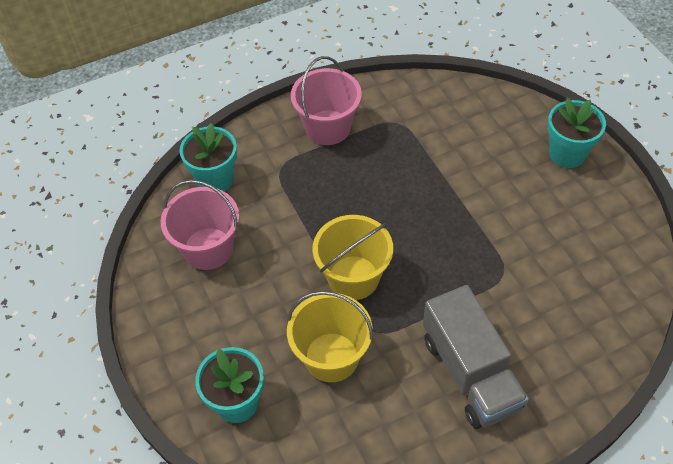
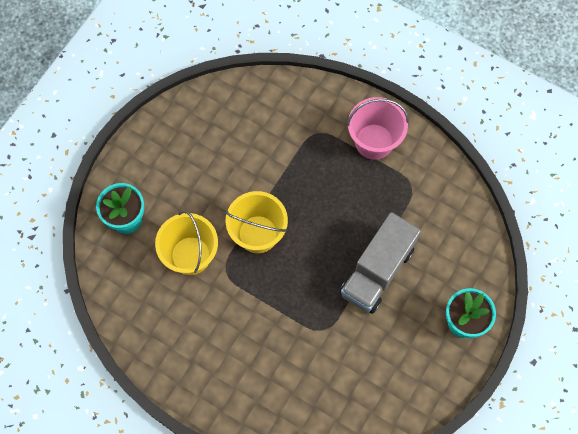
camera: 55 degrees right, 15 degrees up
pink bucket [161,180,239,270] -> none
turquoise flower pot [180,123,237,192] -> none
grey truck [423,285,529,429] -> grey truck moved to [340,212,421,314]

